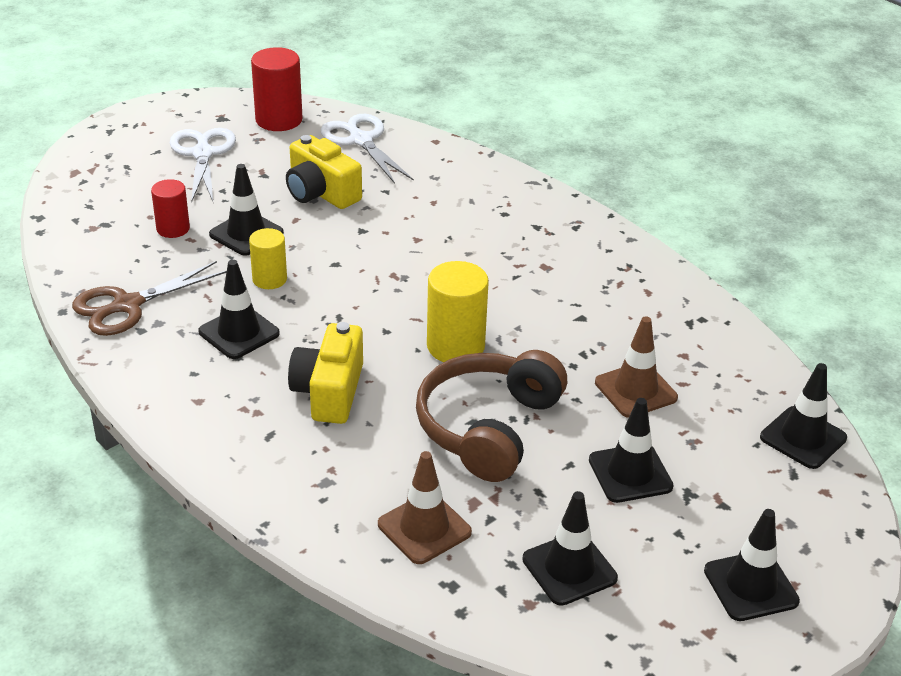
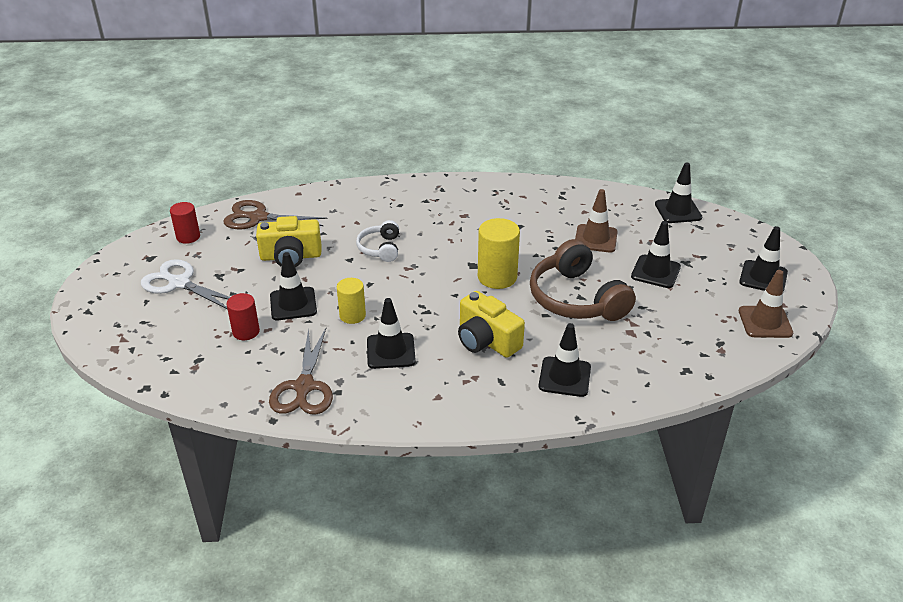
camera: 50 degrees left, 0 degrees up
red cylinder [251,47,303,131] -> red cylinder [170,202,200,244], size x0.63
white scissors [321,114,414,184] -> brown scissors [224,200,328,229]
brown traffic cone [378,451,472,564] -> brown traffic cone moved to [739,270,793,338]
black traffic cone [522,491,618,606] -> black traffic cone moved to [539,323,591,397]
none -> white headphones [356,220,399,262]

